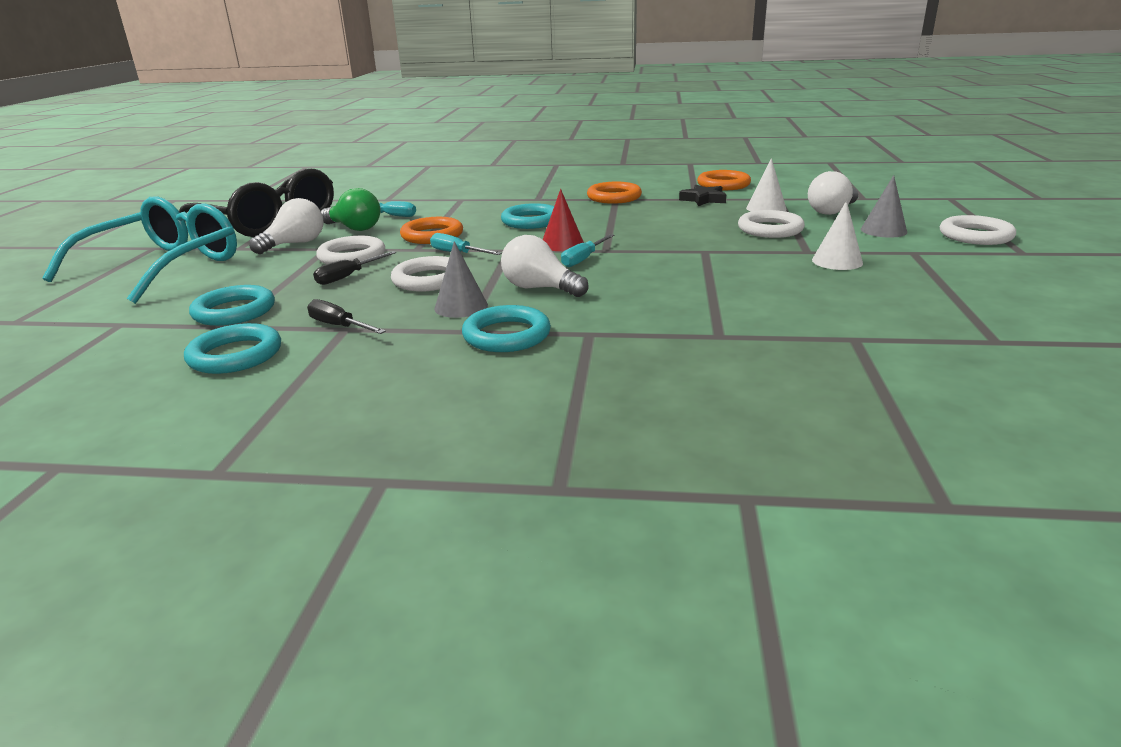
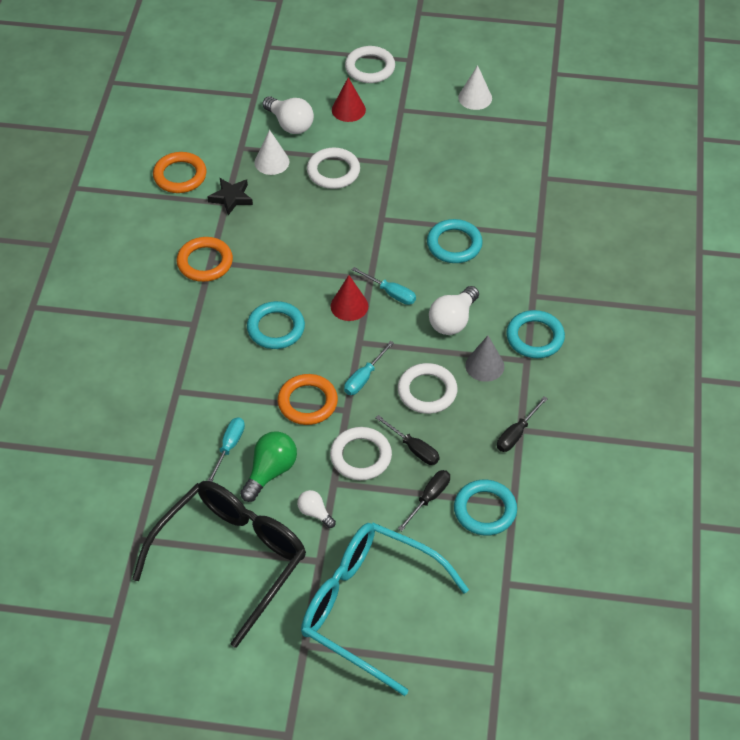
camera: 90 degrees left, 25 degrees up
turquoise ring [184,323,281,374] -> turquoise ring moved to [427,219,483,263]
white light bulb [249,198,323,254] -> white light bulb [297,490,336,528], size x0.58
white cone [812,201,863,270] -> white cone moved to [458,65,492,110]
grey cone [861,175,907,237] -> red cone [332,77,366,122]
none -> black screwdriver [398,470,450,531]

